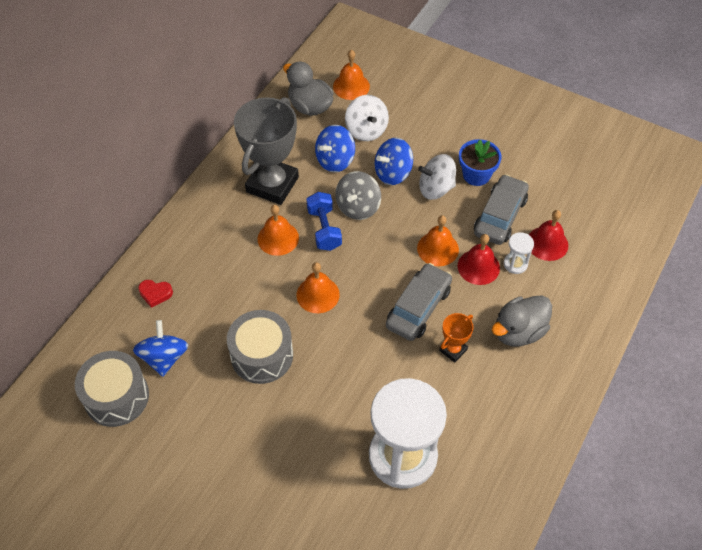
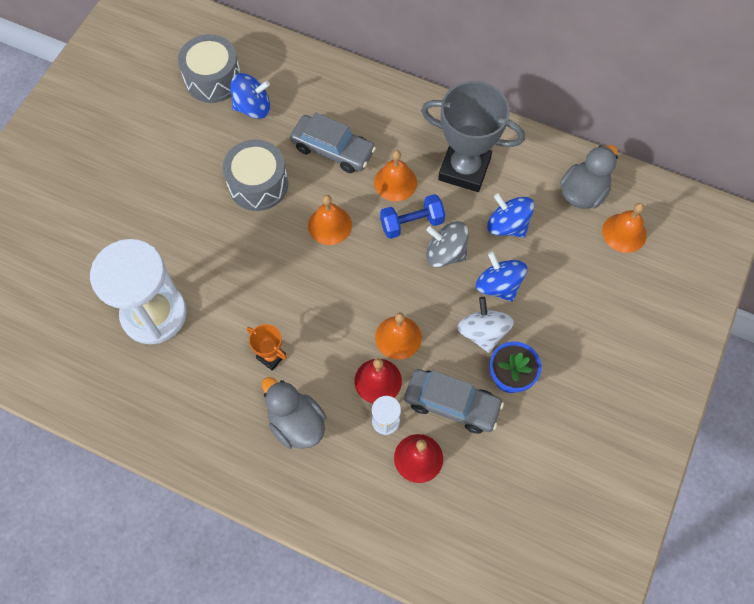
camera: 85 degrees right, 10 degrees up
red heart [138,280,173,308] -> none
white spinning top [345,95,389,141] -> none
grey car [386,263,452,341] -> grey car moved to [290,112,376,173]

